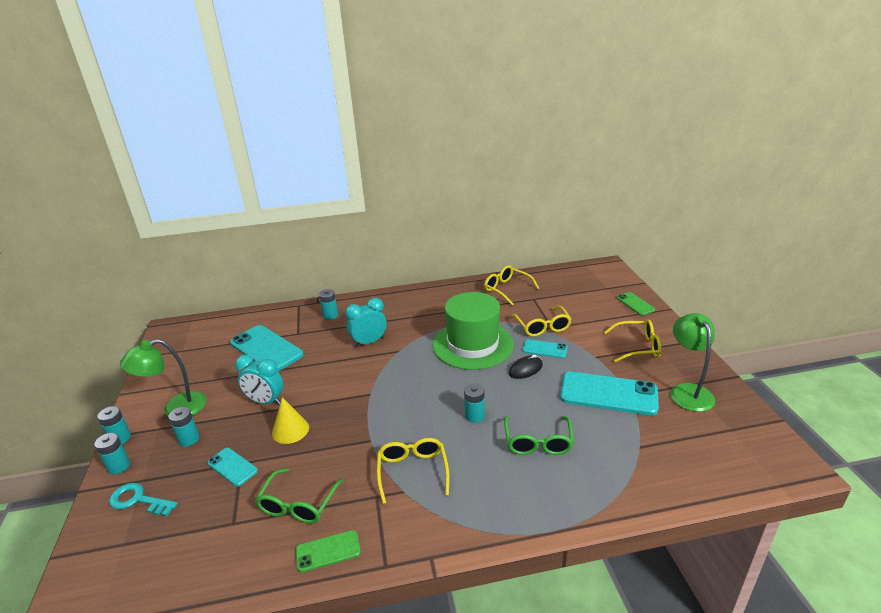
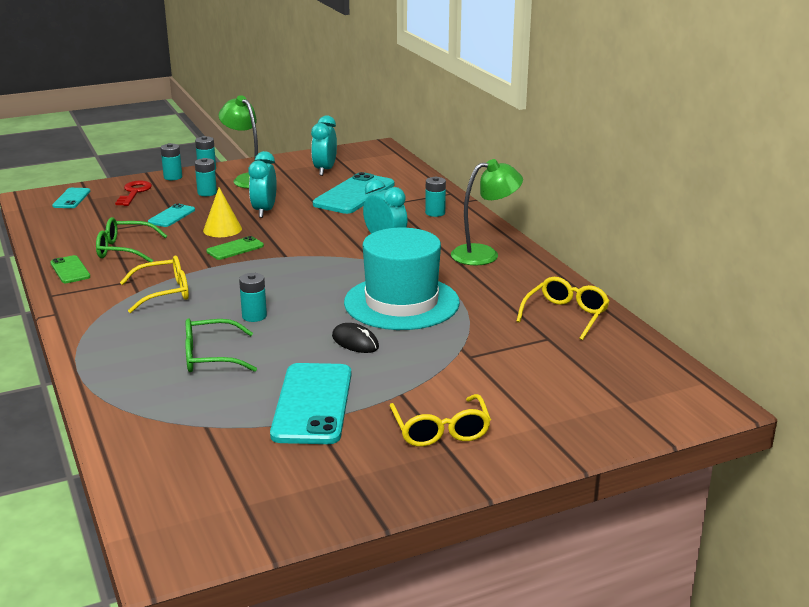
camera: 75 degrees right, 5 degrees down
turquoise key [109,483,178,516] -> red key [115,180,152,206]
green hat [433,292,514,370] -> turquoise hat [344,228,460,330]
yellow glasses [512,306,572,337] -> none
turquoise phone [522,339,568,358] -> turquoise phone moved to [52,188,90,208]
green phone [617,292,655,315] -> green phone moved to [206,236,264,260]
green lamp [670,313,715,412] -> green lamp moved to [451,159,523,265]
none -> turquoise clock [311,115,337,176]

